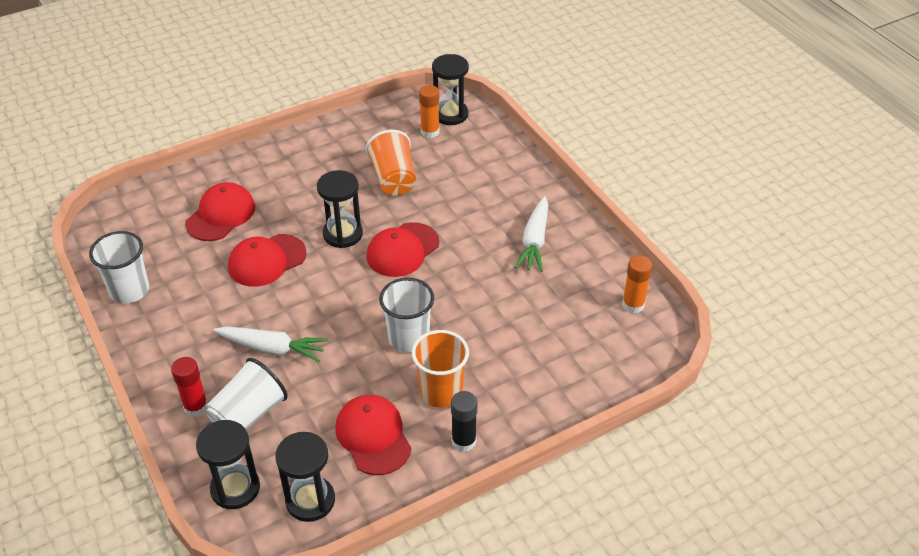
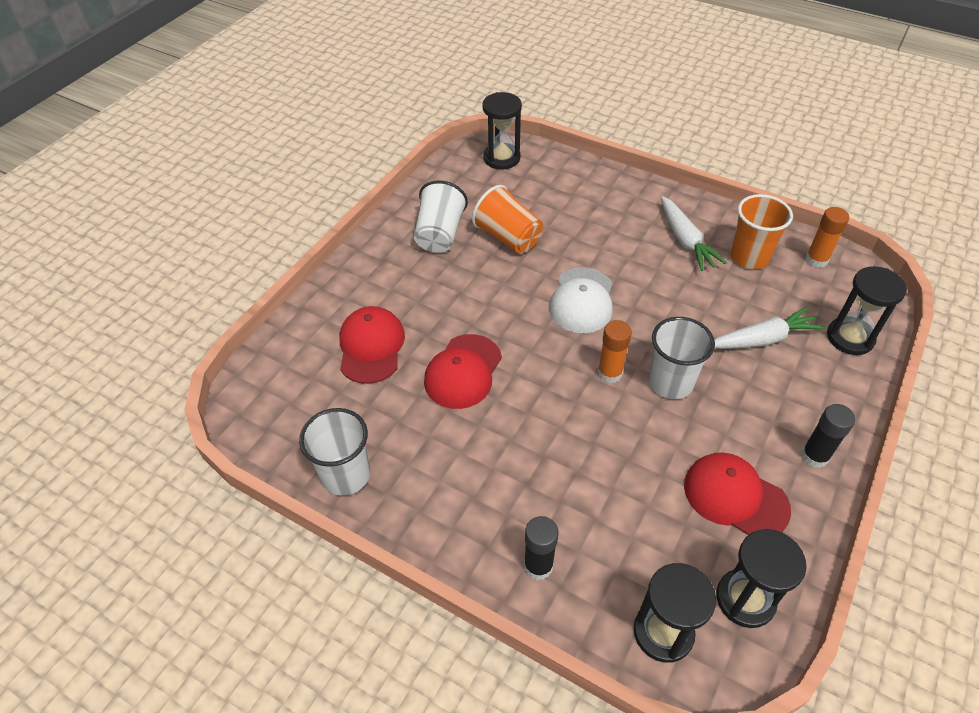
camera: 30 degrees left, 5 degrees up
red glue stick [171,357,208,417] -> black glue stick [524,516,559,580]
white cup [206,358,288,430] -> white cup moved to [414,180,468,253]
white carrot [213,326,328,362] -> white carrot moved to [715,306,825,349]
black hourglass [317,170,363,248] -> black hourglass moved to [827,266,907,355]
red cap [366,222,439,277] -> white cap [549,267,613,333]
orange cup [412,330,469,408] -> orange cup moved to [730,194,793,269]
orange glue stick [419,85,439,138] -> orange glue stick moved to [598,320,632,383]

